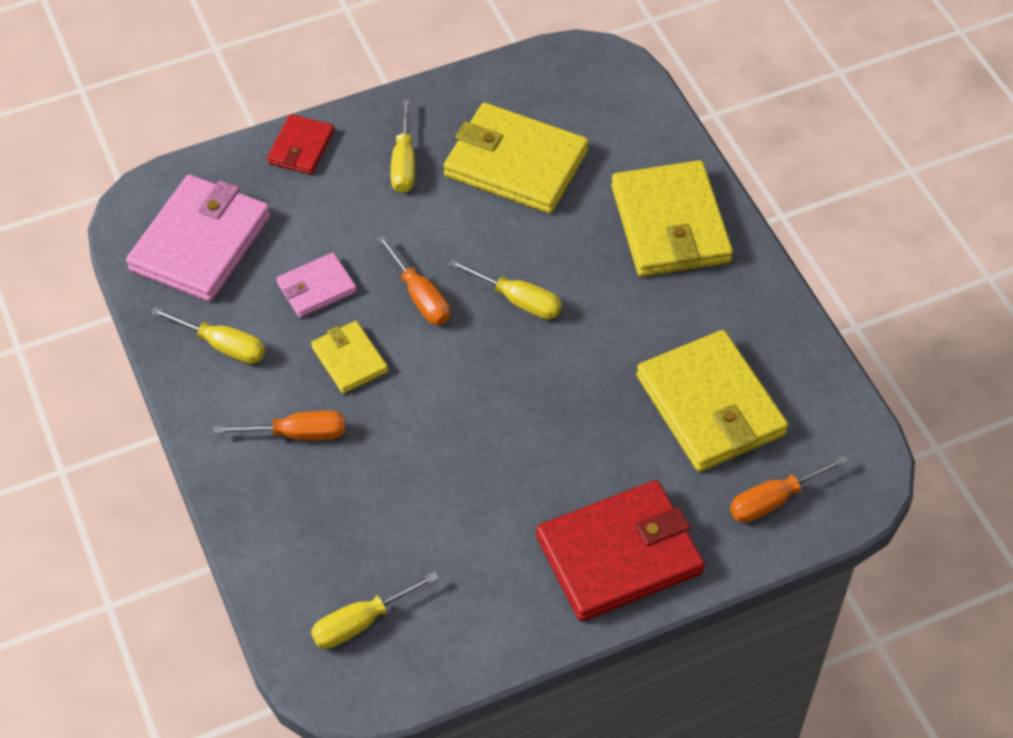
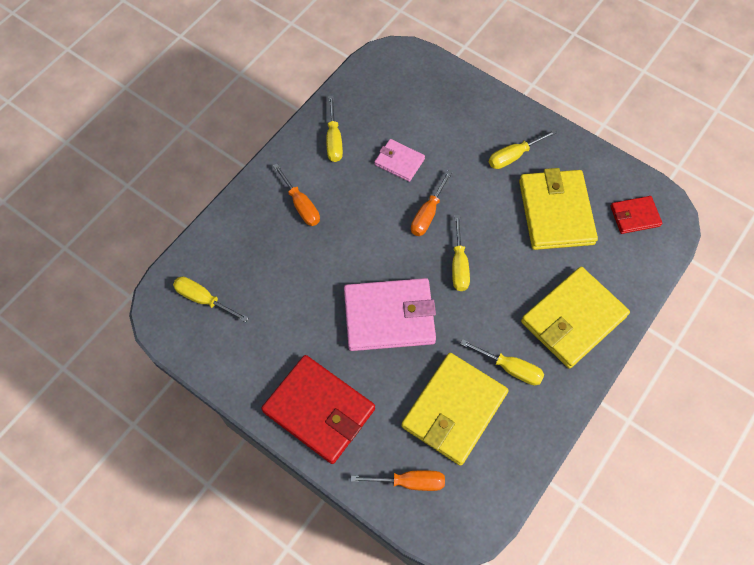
camera: 60 degrees right, 10 degrees up
pink wallet [126,175,271,302] -> pink wallet moved to [344,278,436,351]
red wallet [267,114,334,175] -> red wallet moved to [610,196,662,234]
yellow wallet [311,321,388,394] -> none
orange screwdriver [730,455,849,523] -> orange screwdriver turned 150 degrees clockwise [351,471,445,491]
none -> yellow screwdriver [460,339,545,385]

